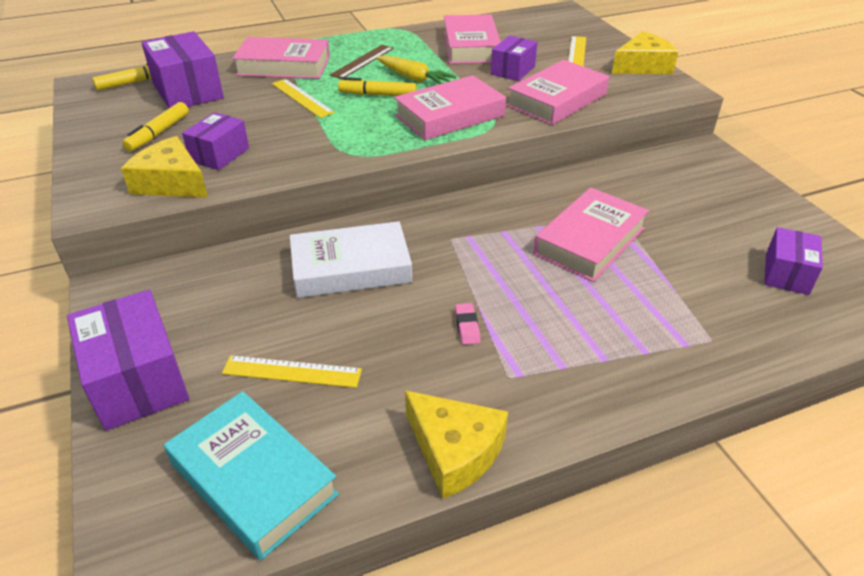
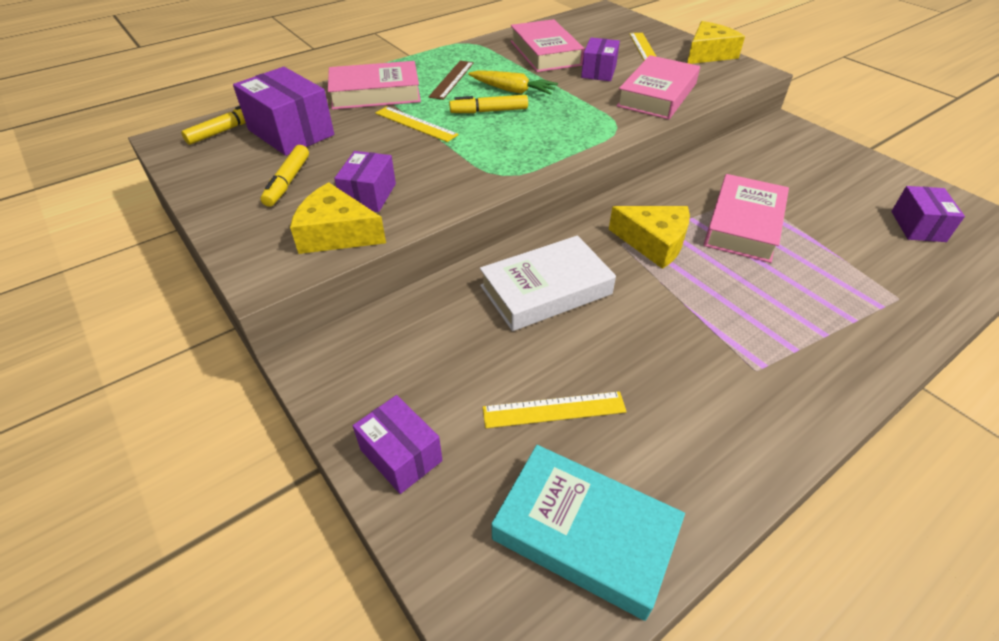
camera: 15 degrees left, 5 degrees up
purple box [67,290,189,431] -> purple box [353,395,442,494], size x0.62
pink book [394,75,506,140] -> none
yellow cheese [405,390,508,499] -> yellow cheese moved to [609,206,690,269]
pink eraser [455,303,481,345] -> none

